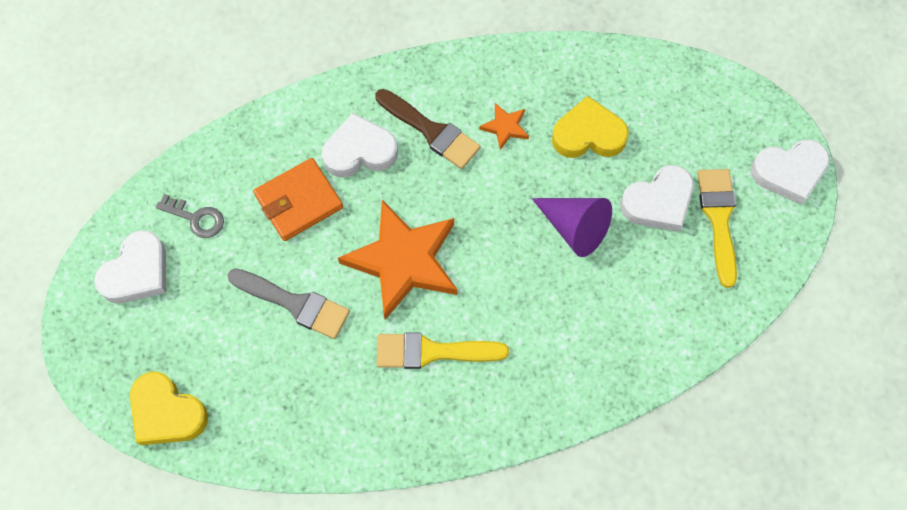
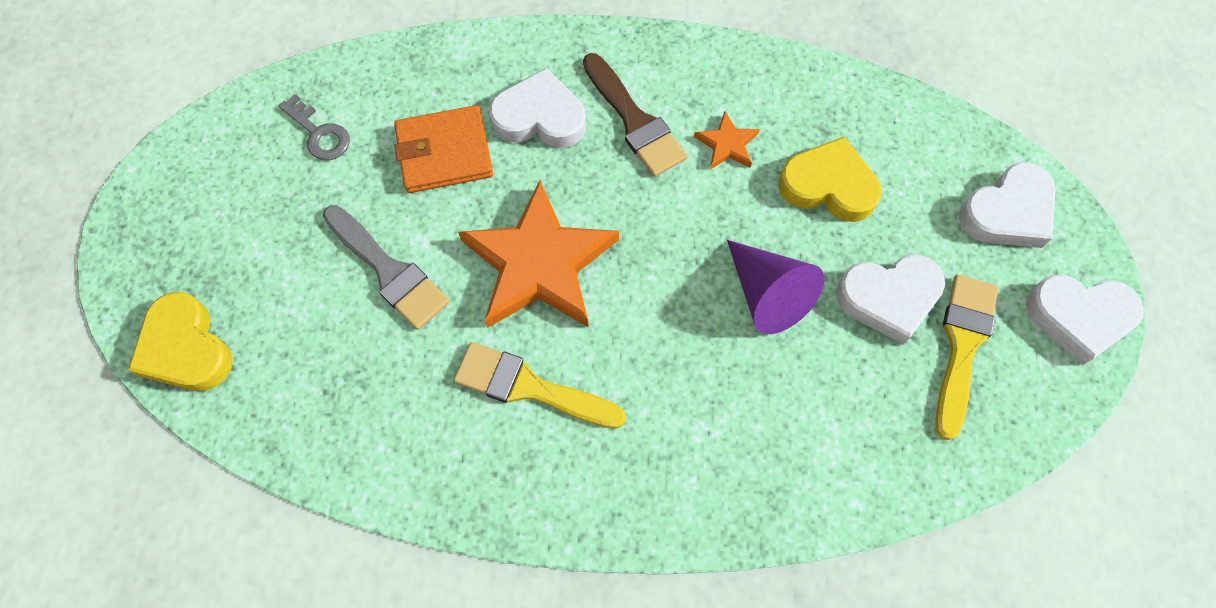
camera: 20 degrees right, 0 degrees up
white heart [94,230,166,303] -> white heart moved to [959,162,1056,248]

